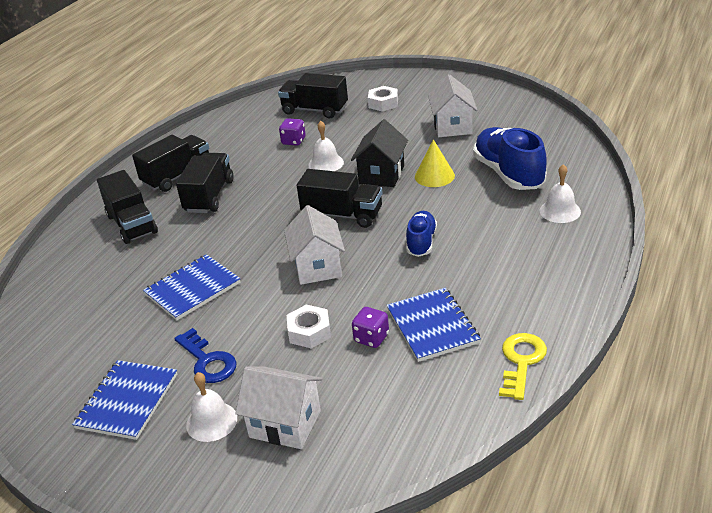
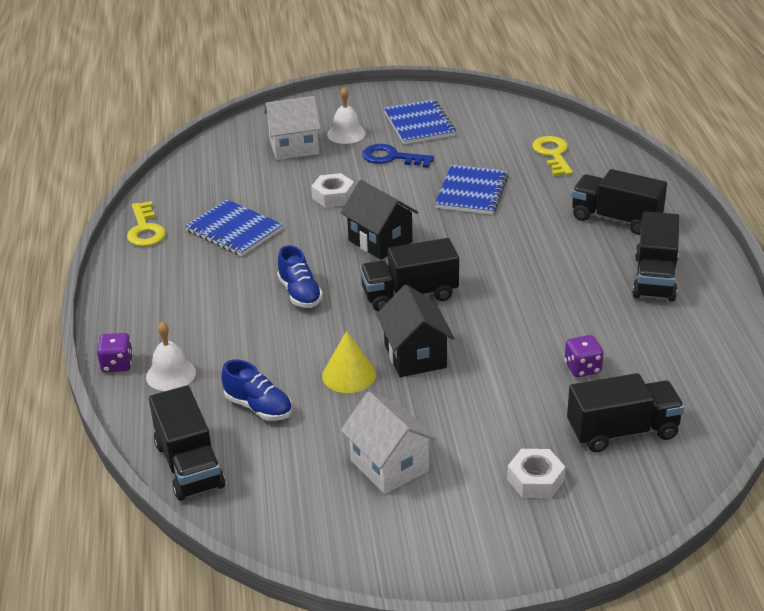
camera: 145 degrees right, 0 degrees up
black truck [176,153,234,213] -> black truck moved to [149,385,225,501]
white house [284,205,345,285] -> black house [341,180,418,260]
white bell [308,121,344,171] -> none
purple dice [352,307,389,348] -> purple dice moved to [97,333,133,372]
blue shoe [473,127,547,190] -> blue shoe [221,360,292,421], size x0.58
none -> yellow key [532,136,573,176]

